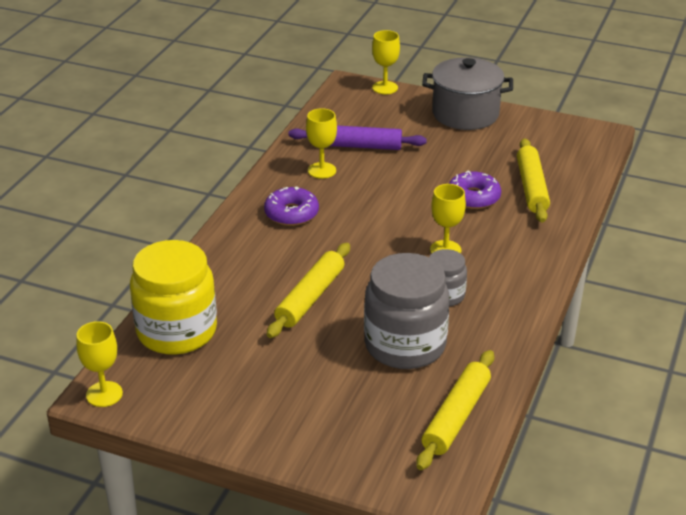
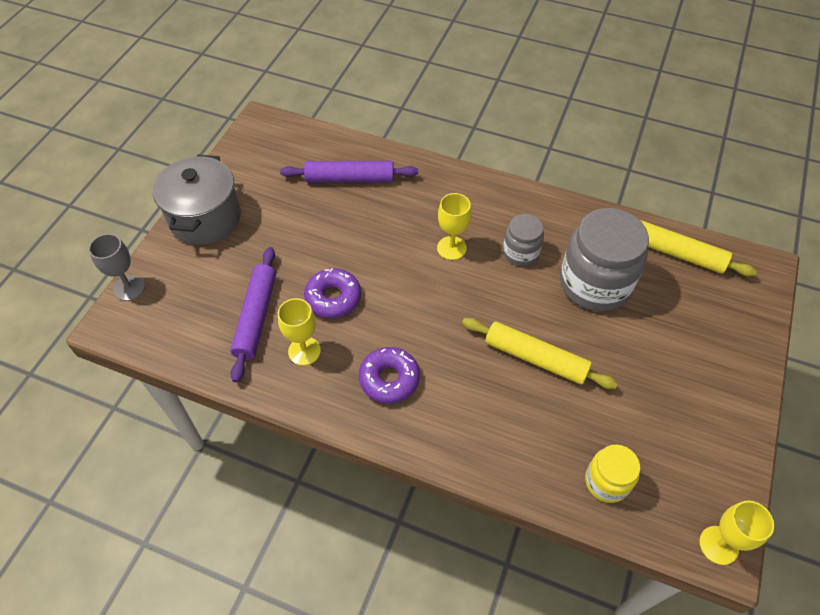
camera: 90 degrees left, 20 degrees up
yellow jar [130,240,217,355] -> yellow jar [585,445,640,503], size x0.53
yellow goblet [372,30,400,94] -> grey goblet [89,234,145,301]
purple donut [449,171,501,209] -> purple donut moved to [304,268,361,318]
yellow rolling pin [517,138,550,223] -> purple rolling pin [280,161,418,182]

